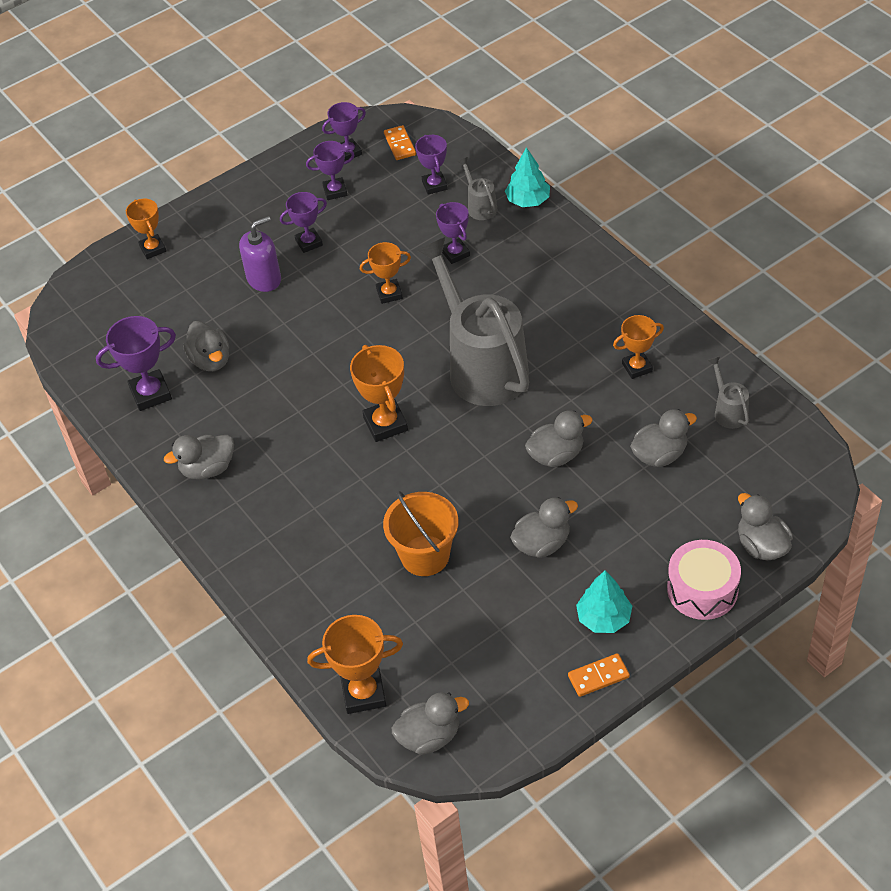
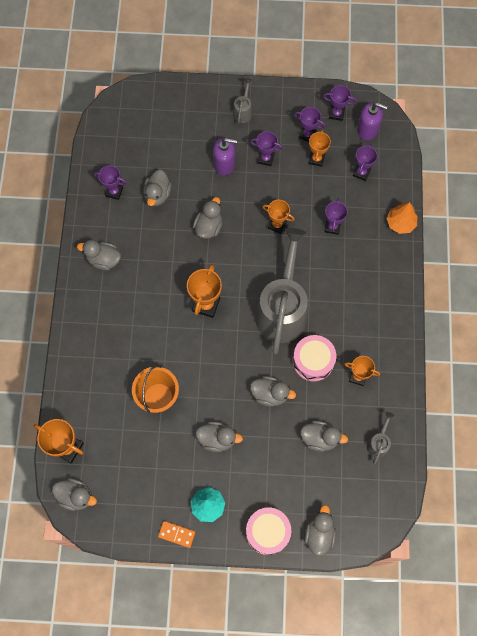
camera: 35 degrees right, 20 degrees up
purple trophy [96,316,176,411] -> purple trophy [94,165,127,200], size x0.67
orange trophy [126,199,166,259] -> orange trophy moved to [309,130,331,167]
orange domino [384,125,416,160] -> purple soap dispenser [357,102,388,141]
grey watering can [457,157,497,220] -> grey watering can moved to [233,78,252,124]
turquoise tree [505,147,550,207] -> orange tree [386,202,417,234]
none -> grey duck [193,197,223,239]
none -> pink drum [293,335,336,382]

